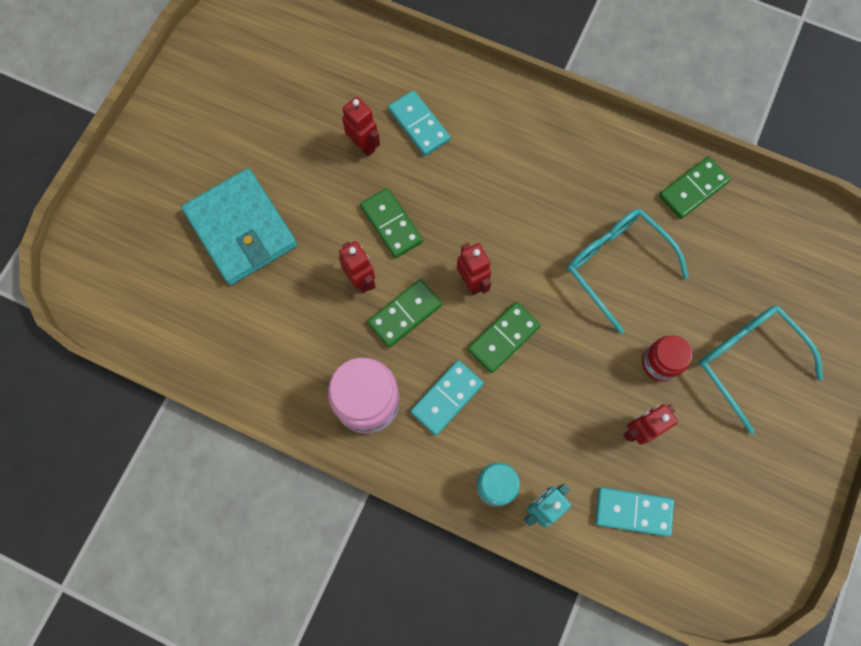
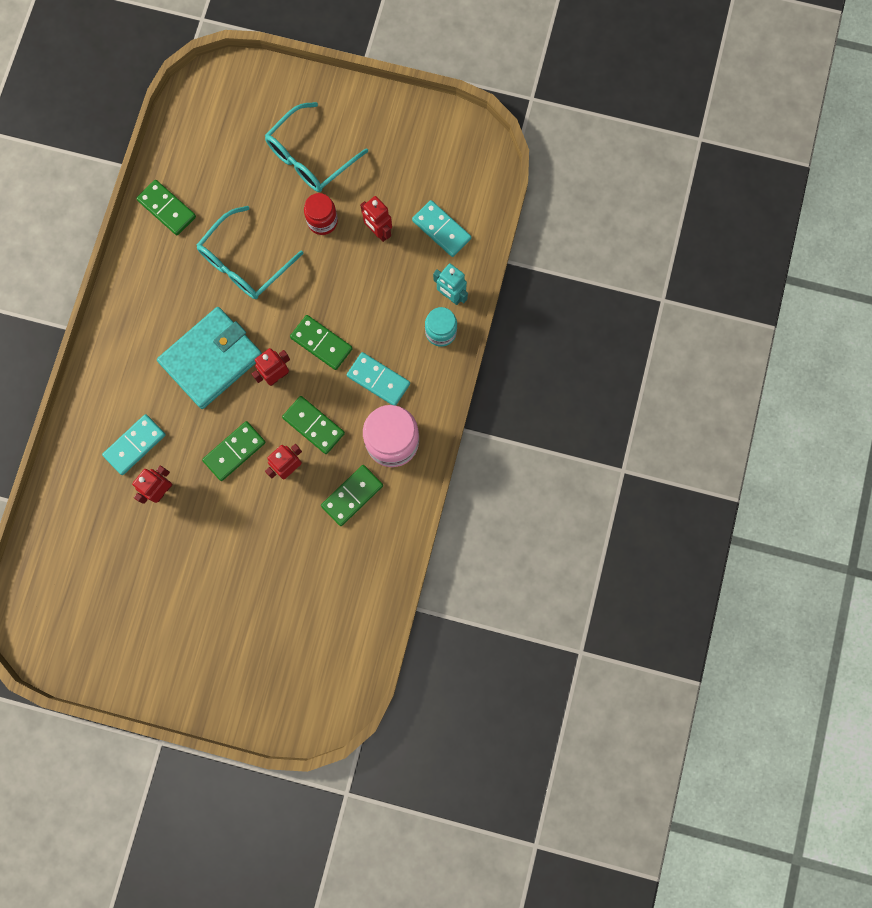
camera: 100 degrees left, 5 degrees up
turquoise wallet [181,168,297,285] -> turquoise wallet moved to [157,307,262,409]
turquoise domino [595,487,674,537] -> turquoise domino turned 45 degrees counterclockwise [412,200,471,257]
none -> green domino [321,465,383,526]

